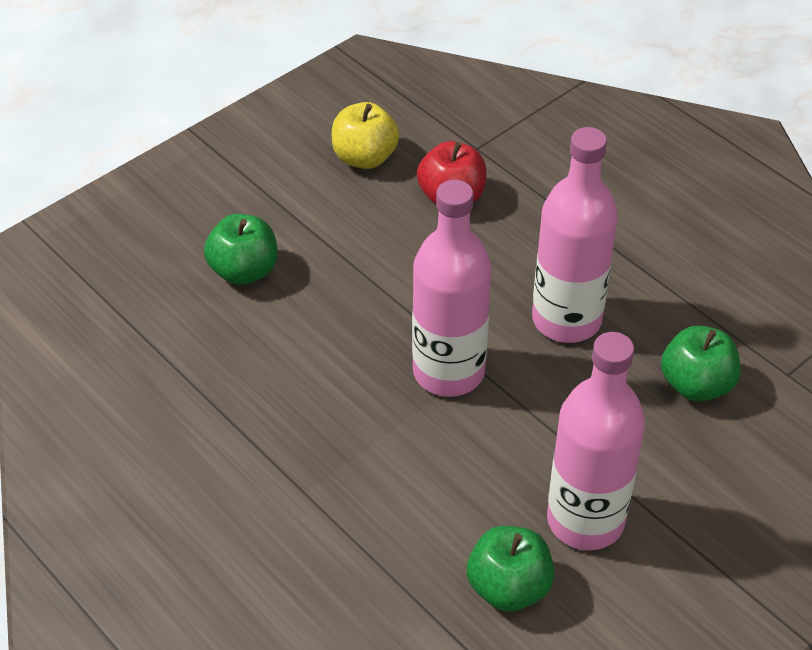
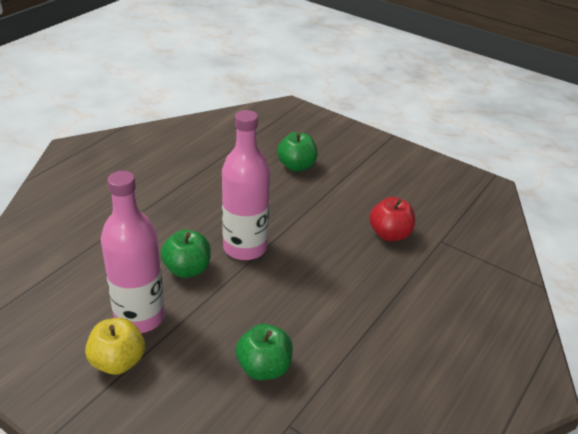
camera: 75 degrees right, 10 degrees down
yellow apple [332,102,400,169] -> yellow apple moved to [85,318,145,375]
green apple [467,526,554,612] -> green apple moved to [161,230,211,278]
pink bottle [532,127,618,343] -> none

